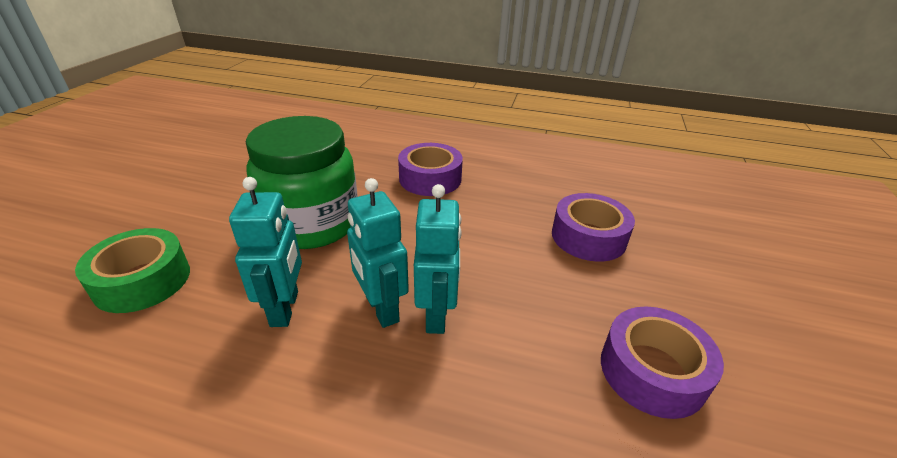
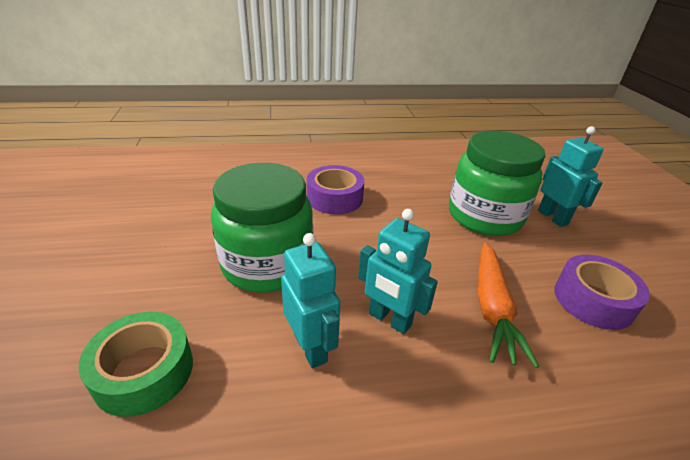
camera: 25 degrees left, 0 degrees up
turquoise robot [414,184,462,334] -> turquoise robot moved to [538,126,604,227]
purple tape [552,193,635,262] -> green jar [449,131,545,236]
none -> orange carrot [478,242,539,368]

